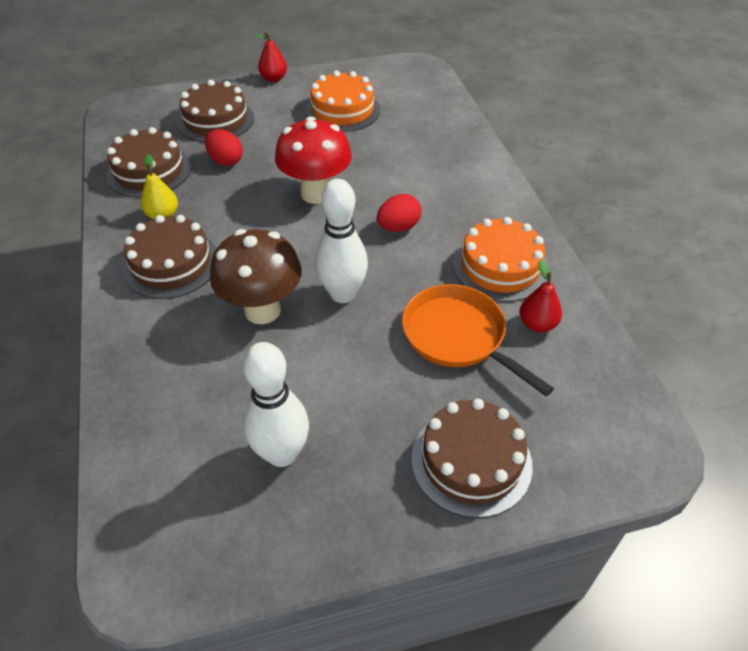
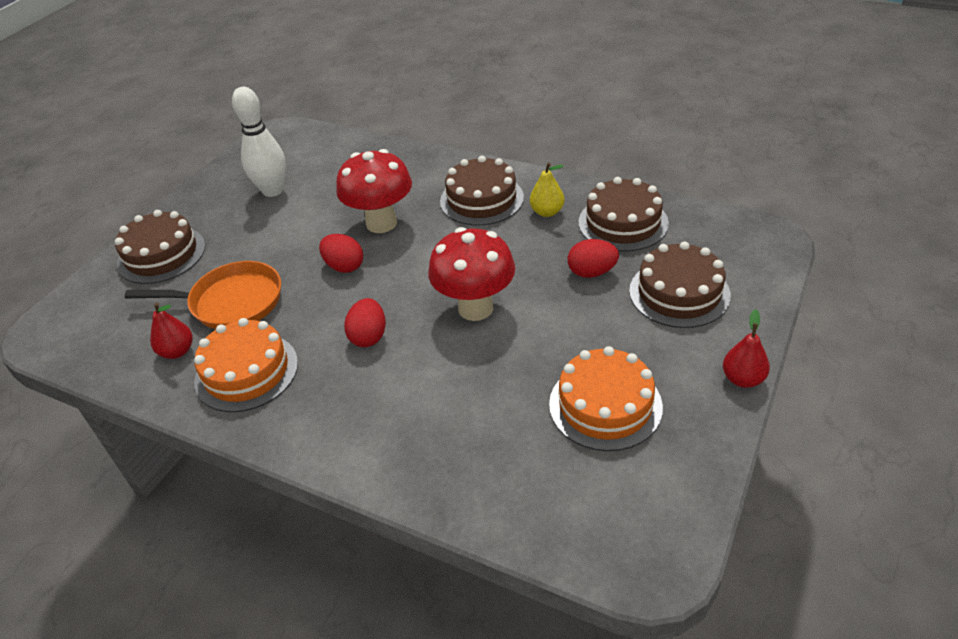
camera: 135 degrees right, 5 degrees down
brown mushroom [210,229,302,324] -> red mushroom [336,149,412,233]
white bowling pin [315,179,368,303] -> red egg [319,234,363,273]

